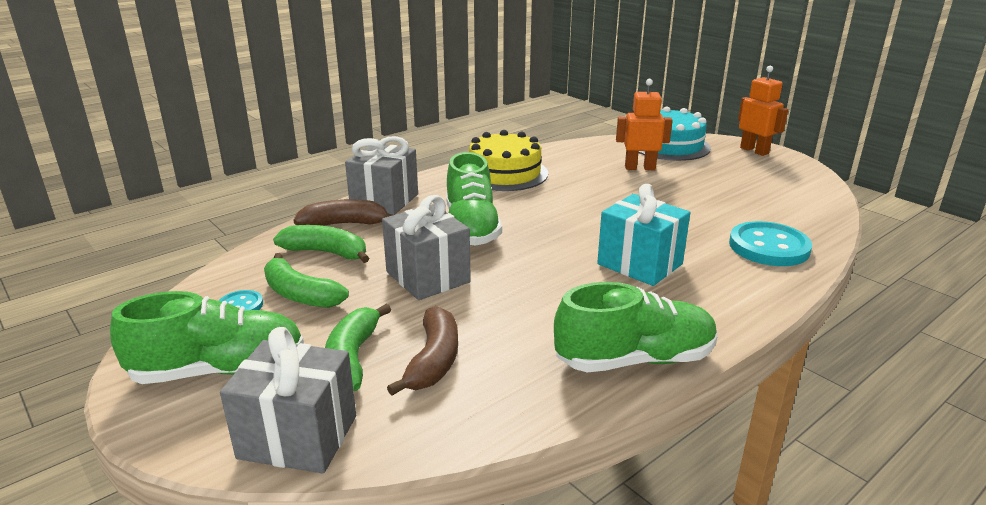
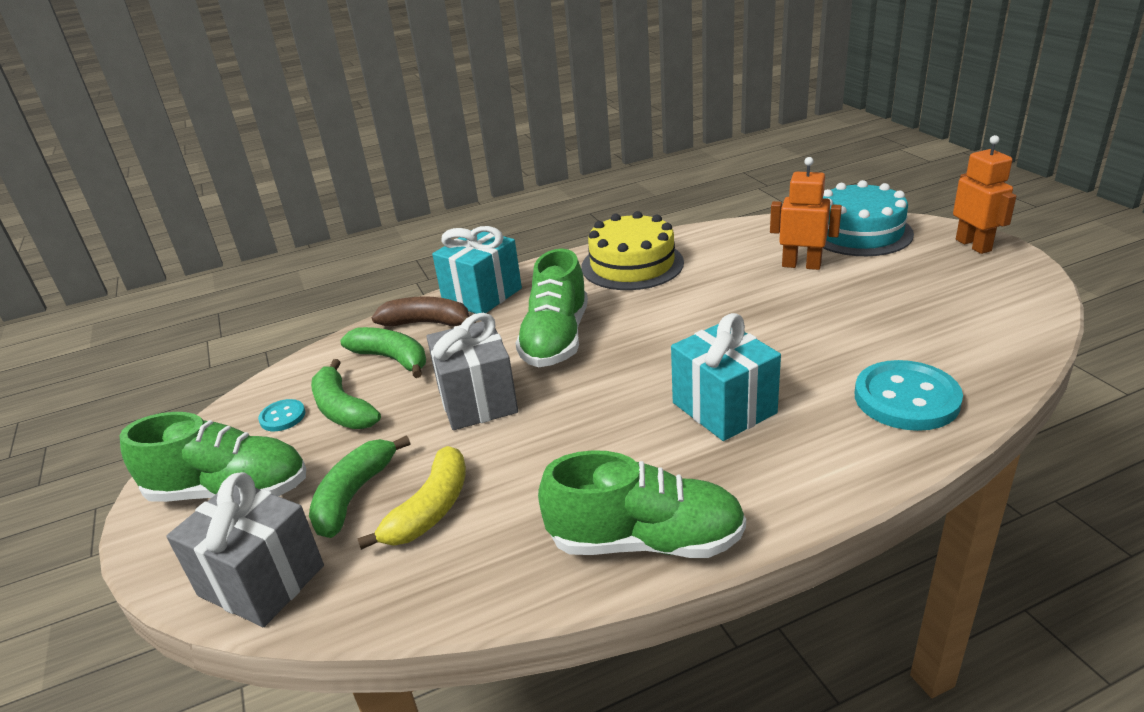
camera: 20 degrees right, 5 degrees up
grey gift [345,136,418,215] -> turquoise gift [432,226,522,314]
brown banana [387,306,458,396] -> yellow banana [357,446,466,550]

